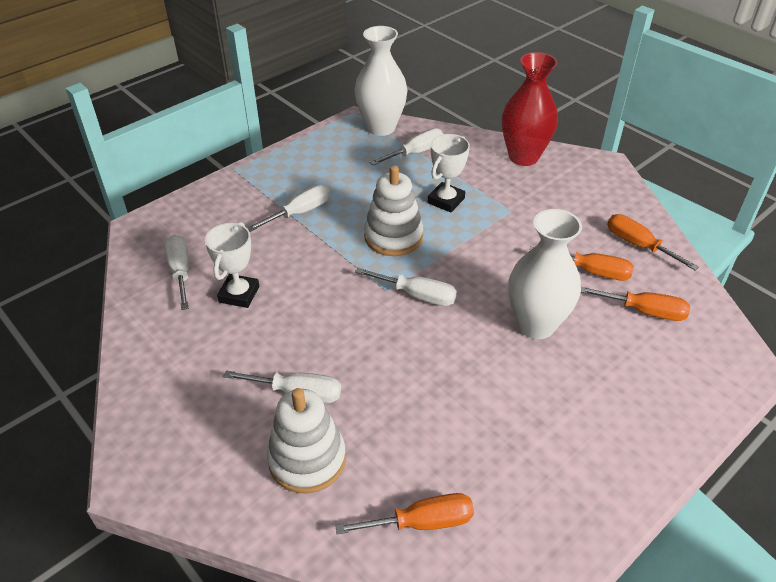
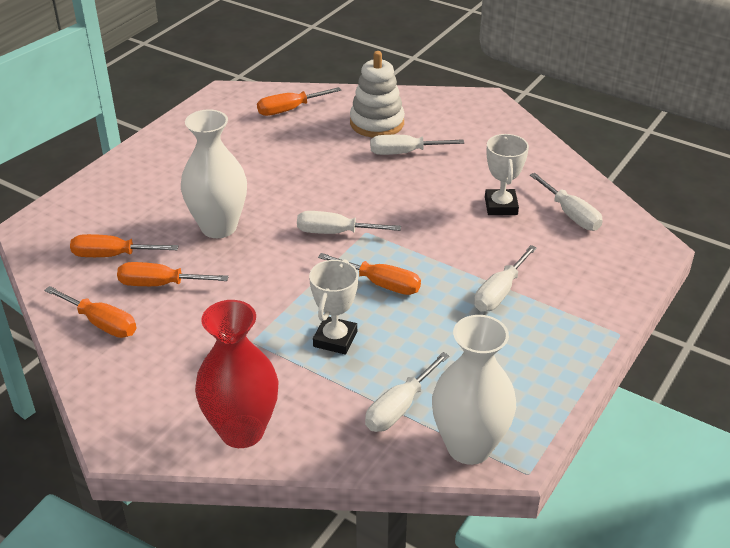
camera: 165 degrees right, 5 degrees down
white stacking toy [364,165,423,256] -> orange screwdriver [318,253,421,295]

